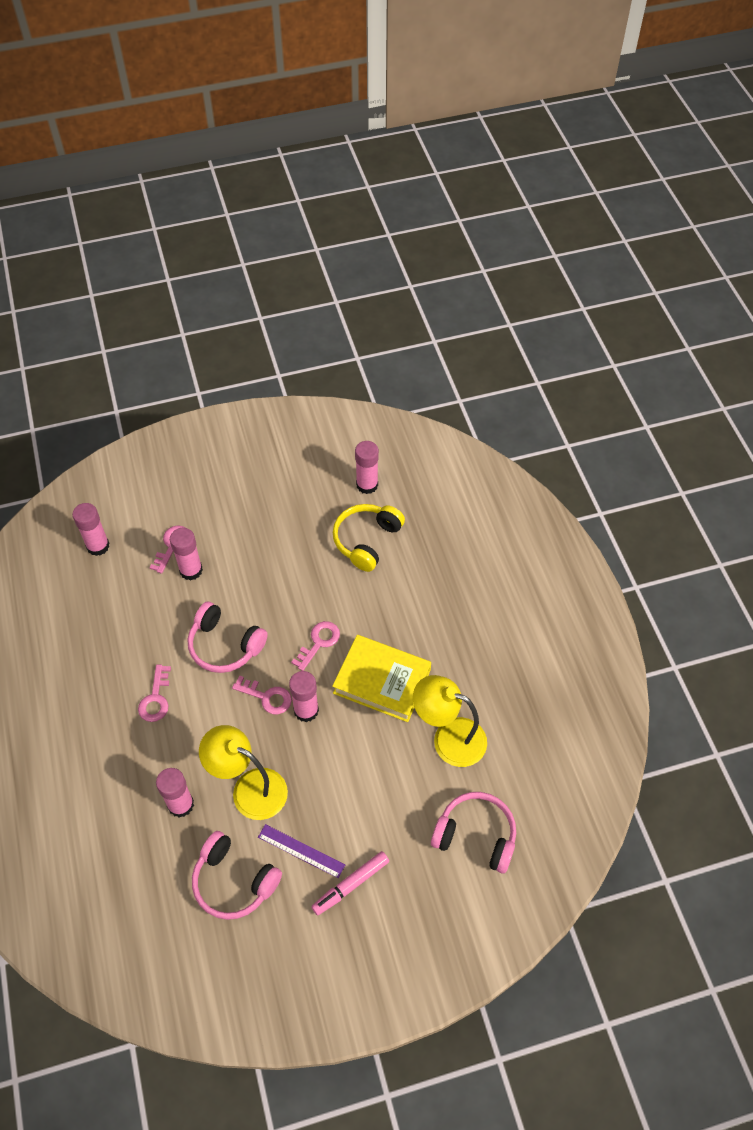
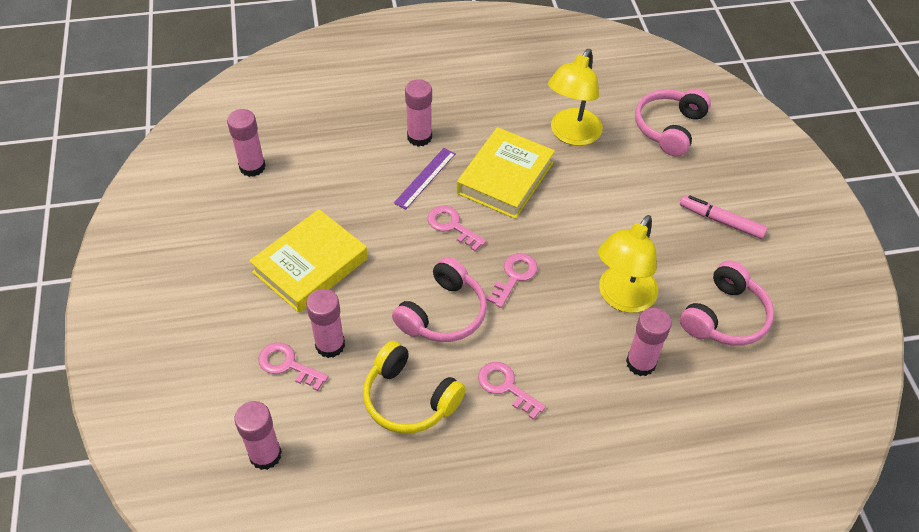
camera: 85 degrees left, 5 degrees down
pink key [138,665,171,722] -> pink key turned 150 degrees counterclockwise [478,362,546,420]
purple ruler [258,824,345,878] -> purple ruler moved to [394,148,456,209]
pink glue stick [289,671,319,722] -> pink glue stick moved to [405,79,432,147]
pink marker [311,851,389,916] -> pink marker turned 150 degrees clockwise [680,195,768,239]
yellow headphones [333,504,405,572] -> yellow headphones moved to [363,341,466,434]
none -> yellow book [249,209,368,313]

